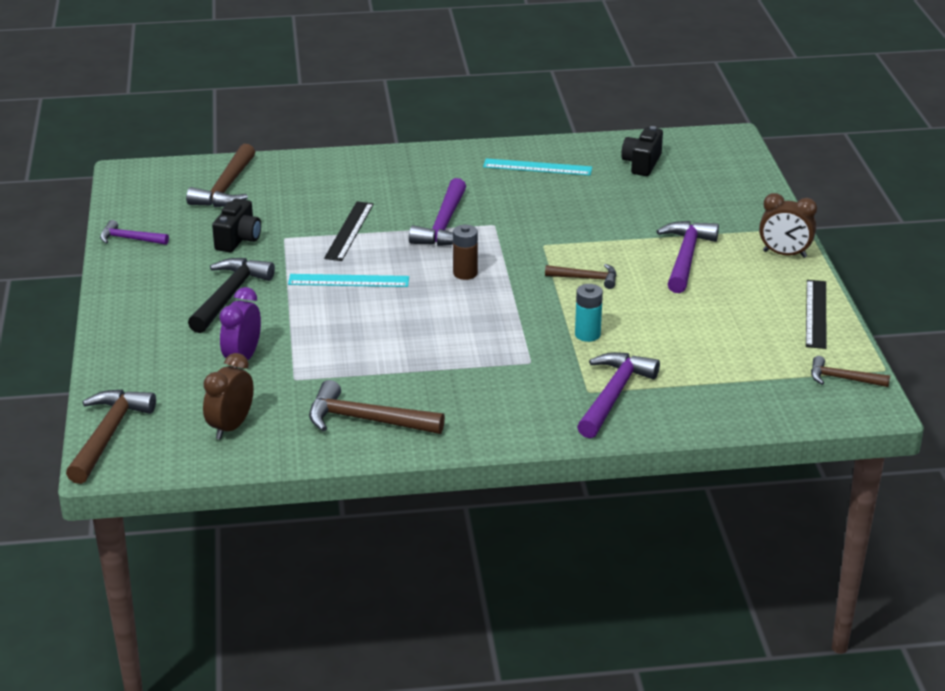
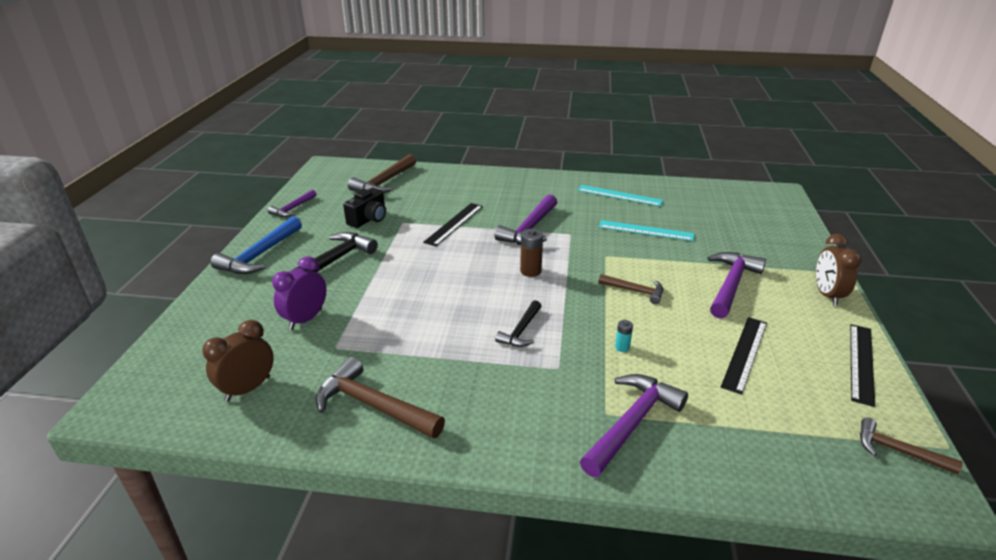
camera: 15 degrees right, 0 degrees up
brown hammer [66,390,156,484] -> none
purple hammer [100,220,169,245] -> purple hammer turned 90 degrees counterclockwise [268,190,316,217]
turquoise ruler [288,274,409,287] -> turquoise ruler moved to [599,220,694,241]
turquoise battery [575,284,603,342] -> turquoise battery [615,320,633,352], size x0.58
black camera [621,126,663,176] -> none
brown clock [759,193,817,258] -> brown clock turned 60 degrees clockwise [816,234,862,306]
none -> blue hammer [211,216,302,274]
none -> black hammer [495,300,541,347]
none -> black ruler [721,317,767,395]

